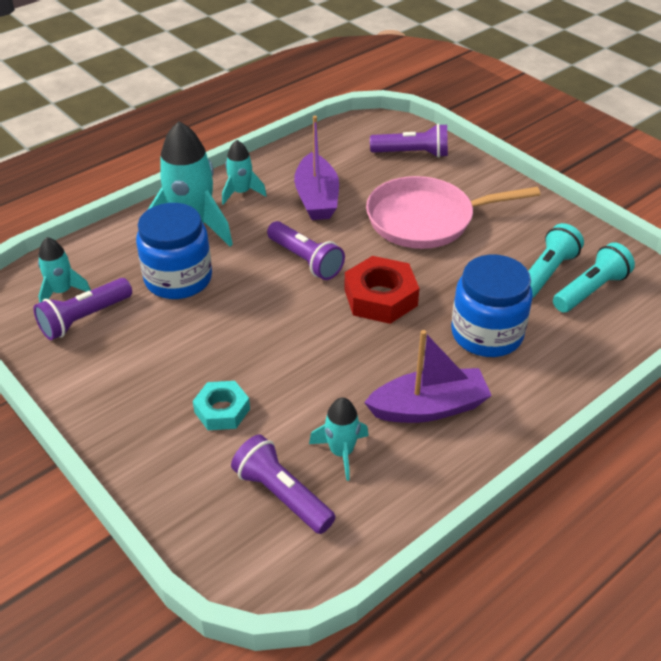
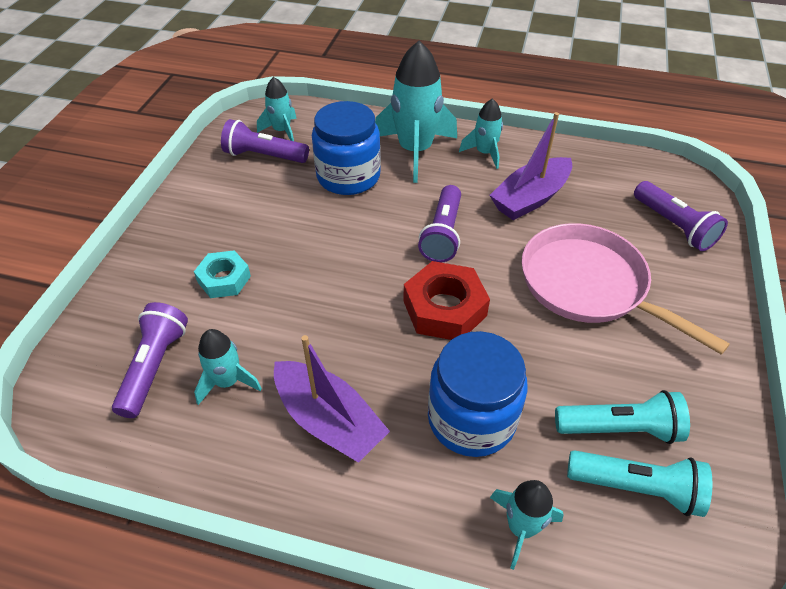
camera: 55 degrees right, 5 degrees up
none -> turquoise rocket [490,480,564,570]

